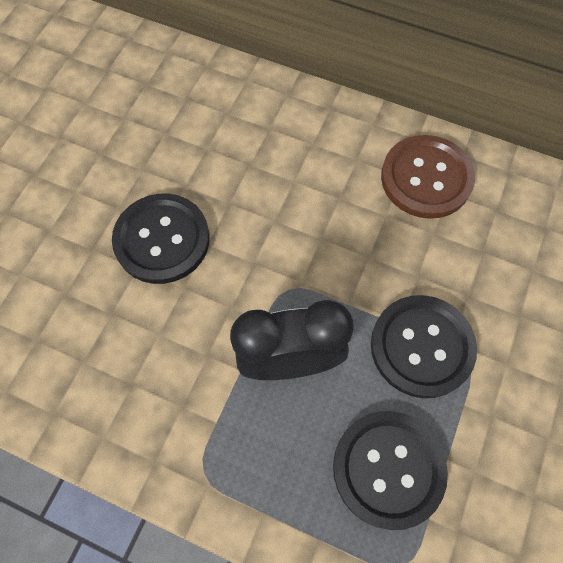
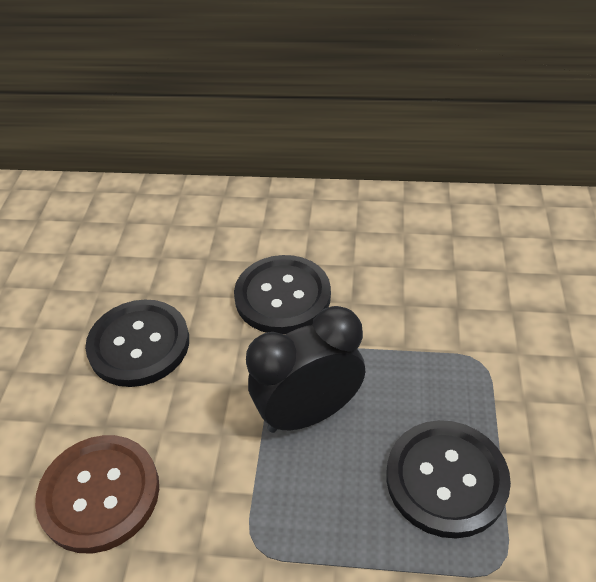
camera: 15 degrees left, 20 degrees down
black button [371,295,477,398] -> black button moved to [234,255,331,334]
brown button [381,135,475,219] -> brown button moved to [35,435,159,554]

